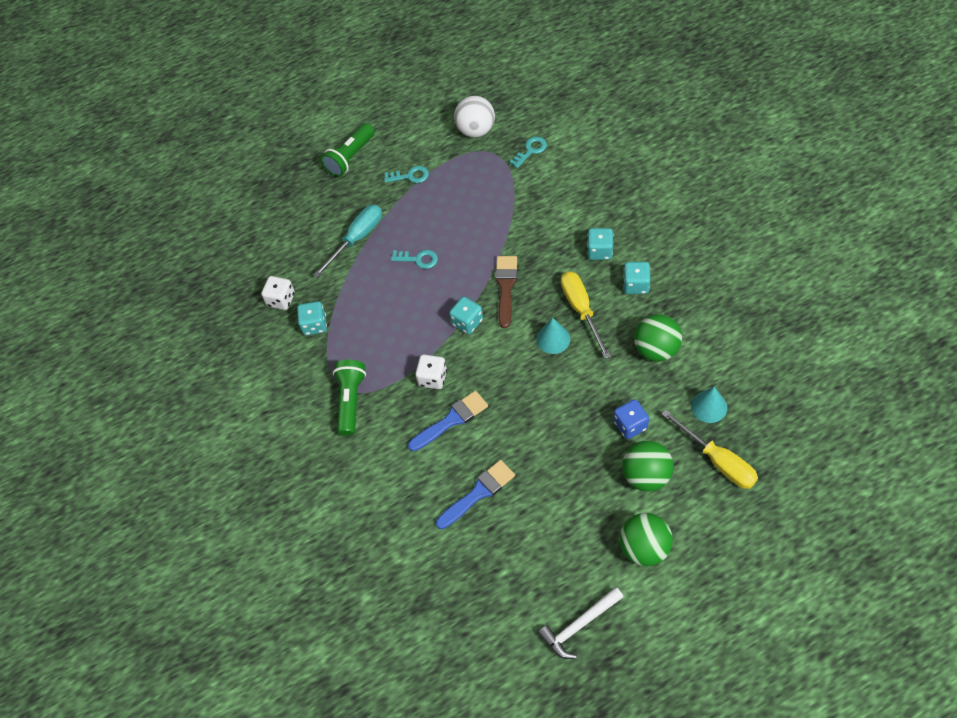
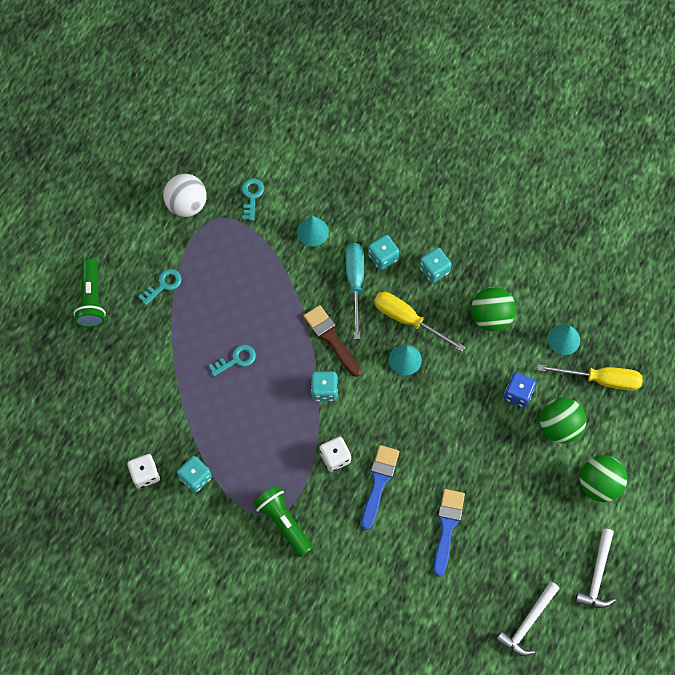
camera: 45 degrees left, 10 degrees up
turquoise screwdriver [313,205,382,278] -> turquoise screwdriver moved to [345,243,364,339]
none -> turquoise cone [297,215,329,246]
none -> white hammer [496,581,560,656]

